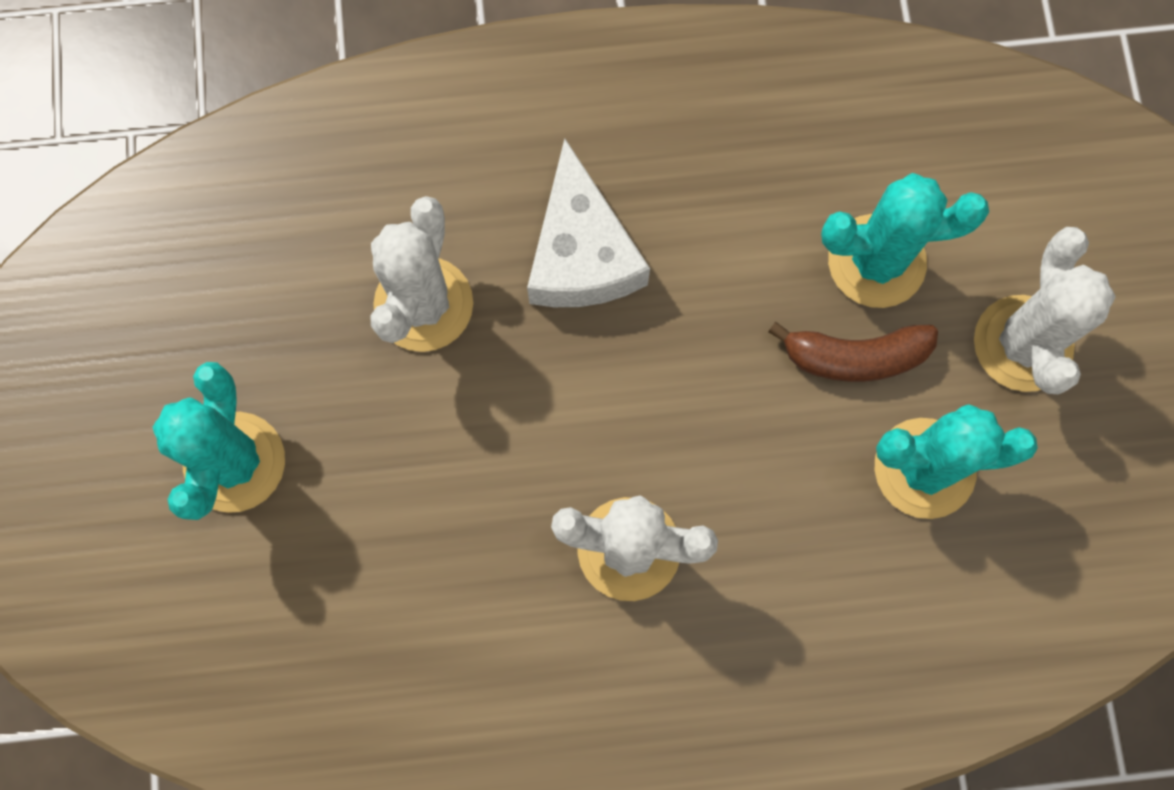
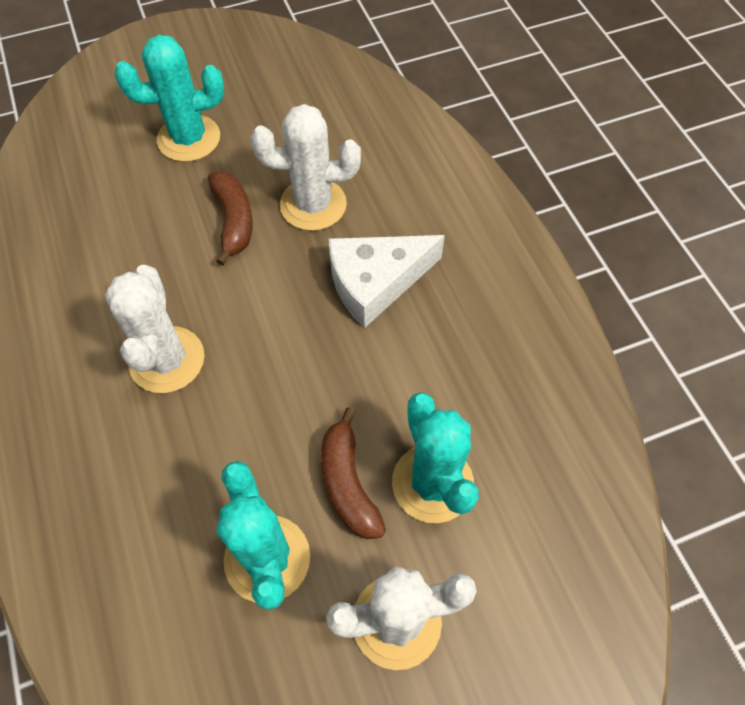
camera: 75 degrees right, 15 degrees down
none -> brown banana [208,171,253,266]

